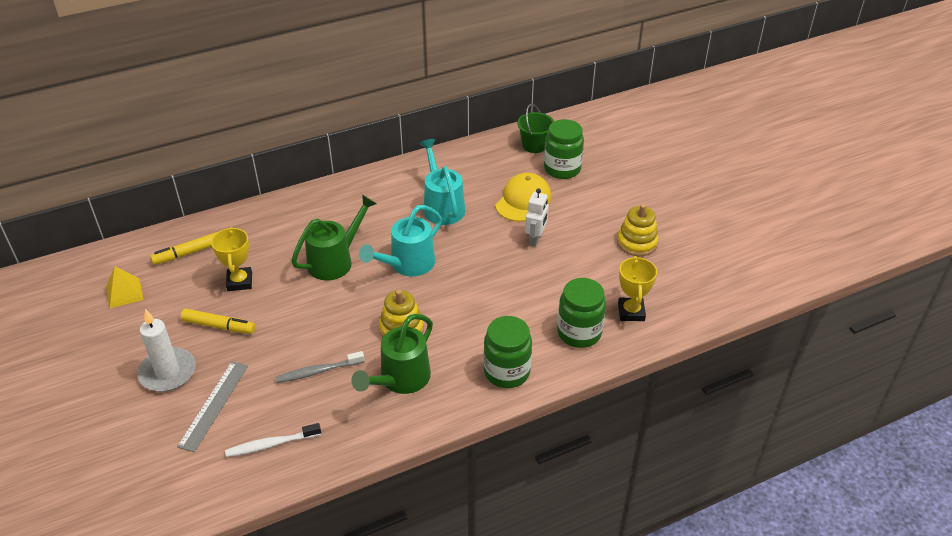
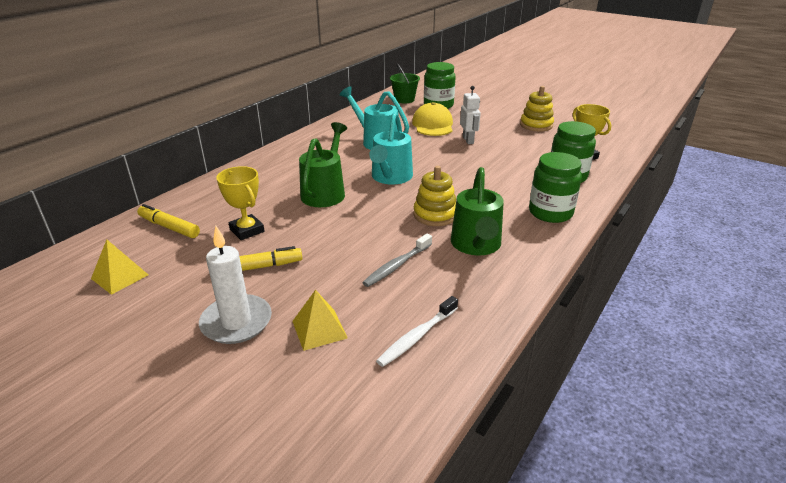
camera: 30 degrees left, 10 degrees down
yellow marker [150,232,218,265] -> yellow marker turned 90 degrees clockwise [137,204,200,238]
grey ruler [177,362,248,452] -> yellow pyramid [292,290,348,351]

